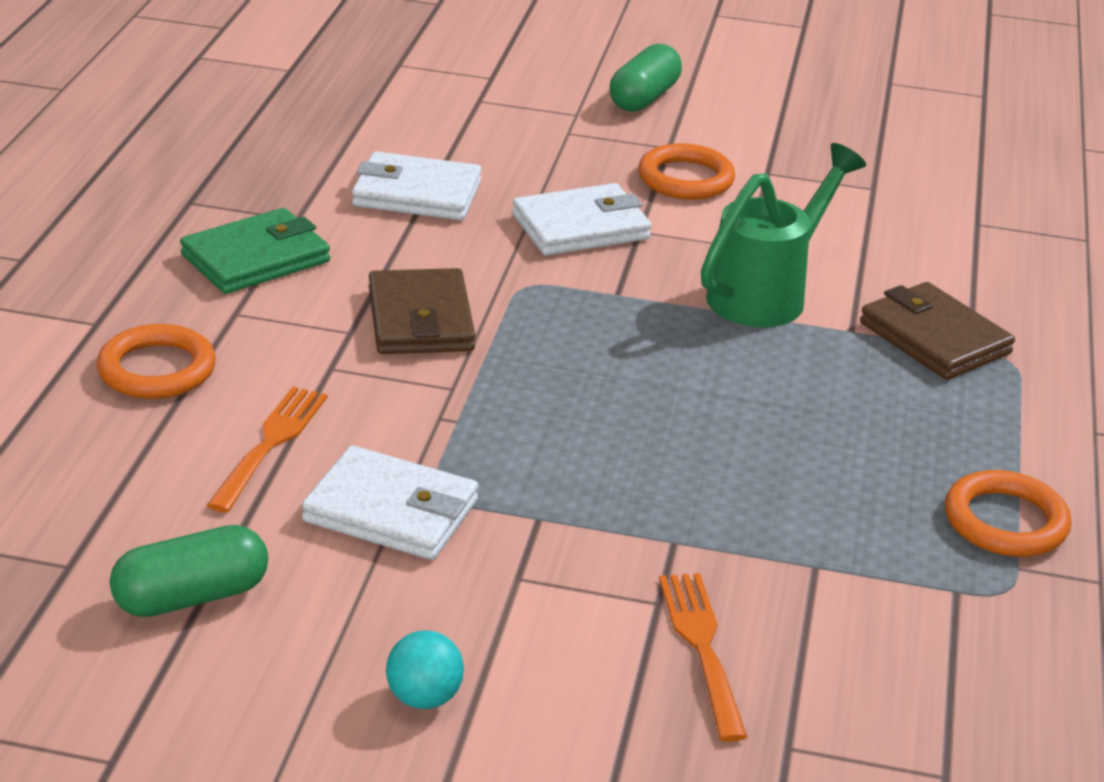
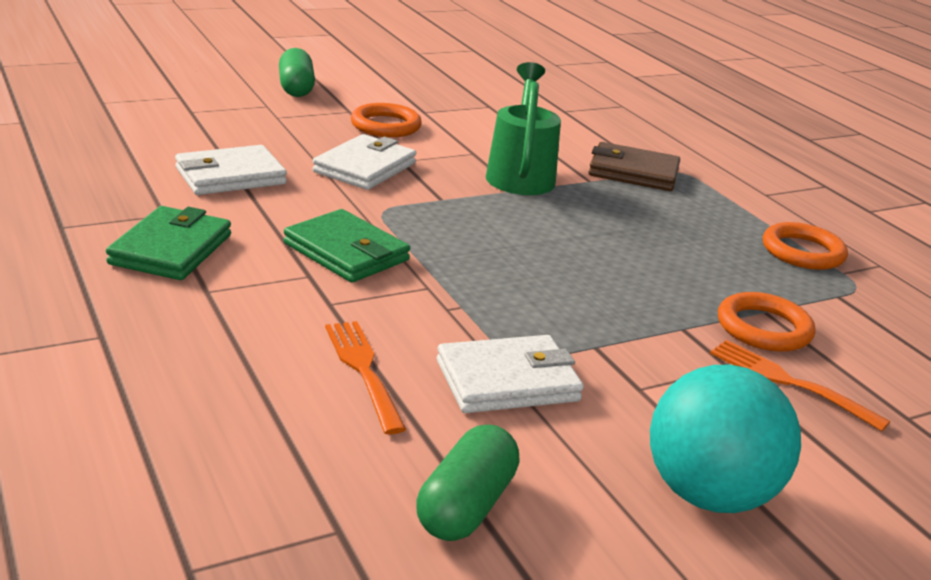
camera: 40 degrees left, 5 degrees down
orange ring [97,324,216,399] -> orange ring moved to [718,292,816,352]
brown wallet [369,268,475,354] -> green wallet [284,209,410,283]
turquoise ball [386,630,464,709] -> turquoise ball [650,365,801,513], size x2.15

